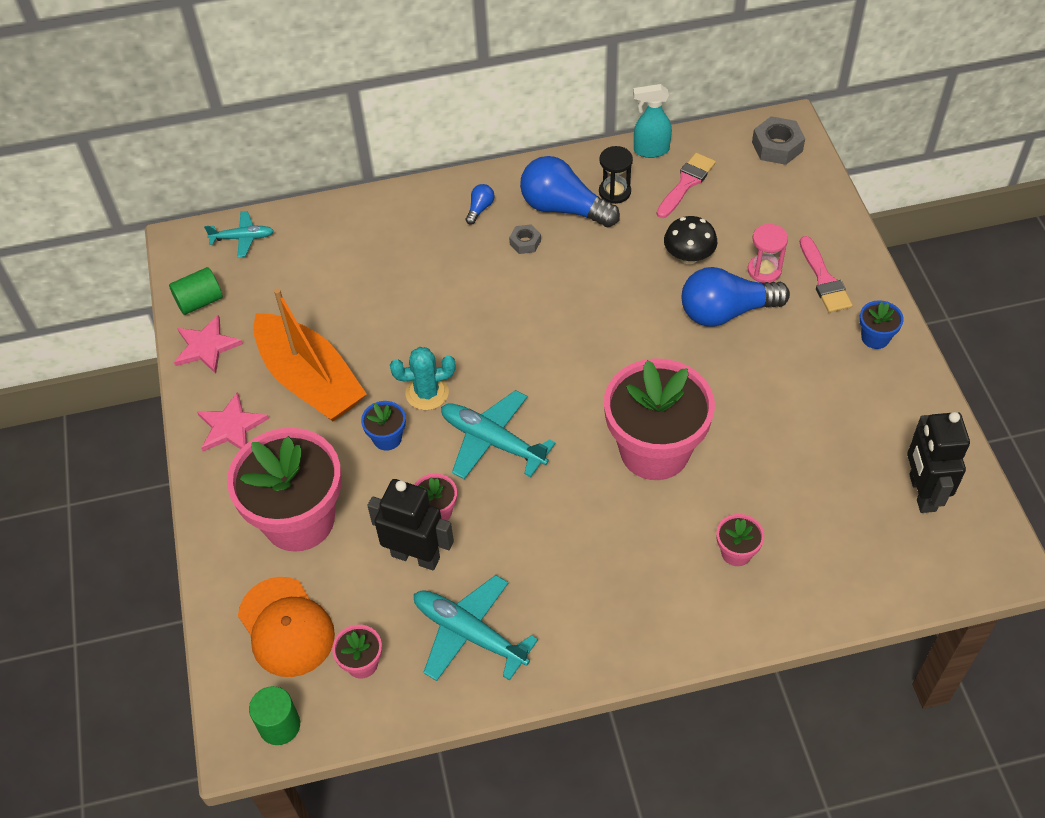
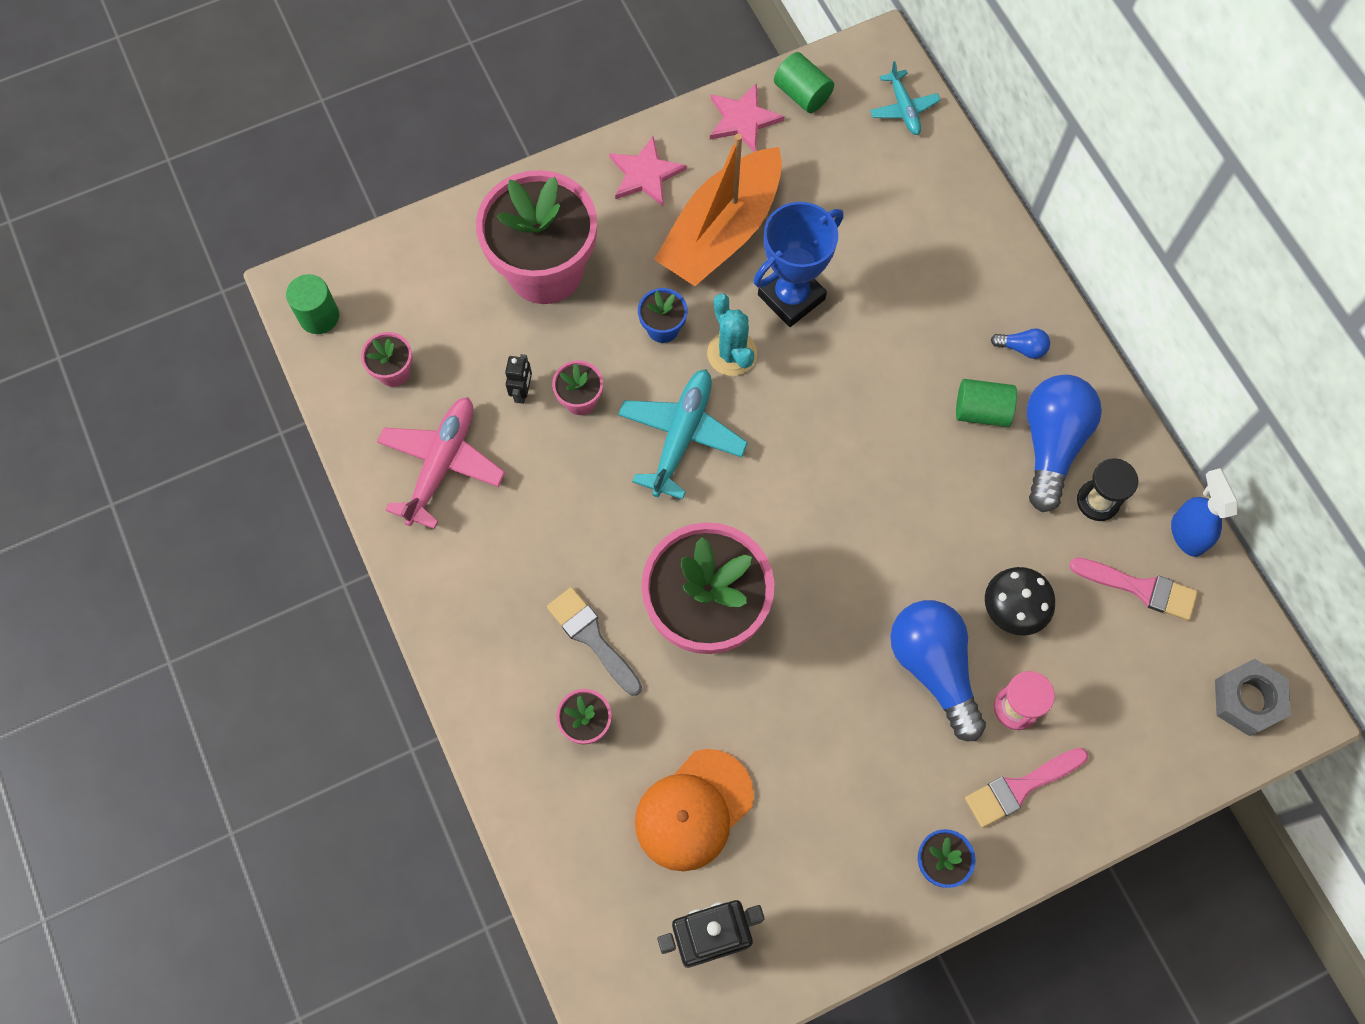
camera: 75 degrees right, 15 degrees up
orange cap [238,577,335,677] -> orange cap moved to [635,749,754,871]
black robot [367,479,454,570] -> black robot [505,354,532,404], size x0.49
turquoise plane [414,575,538,681] -> pink plane [377,397,505,529]
grey nut [509,224,541,254] -> green cylinder [956,379,1017,427]
turquoise spray bottle [633,84,672,158] -> blue spray bottle [1171,468,1238,557]
none -> grey brush [547,587,642,696]
none -> blue trophy [753,202,844,327]

